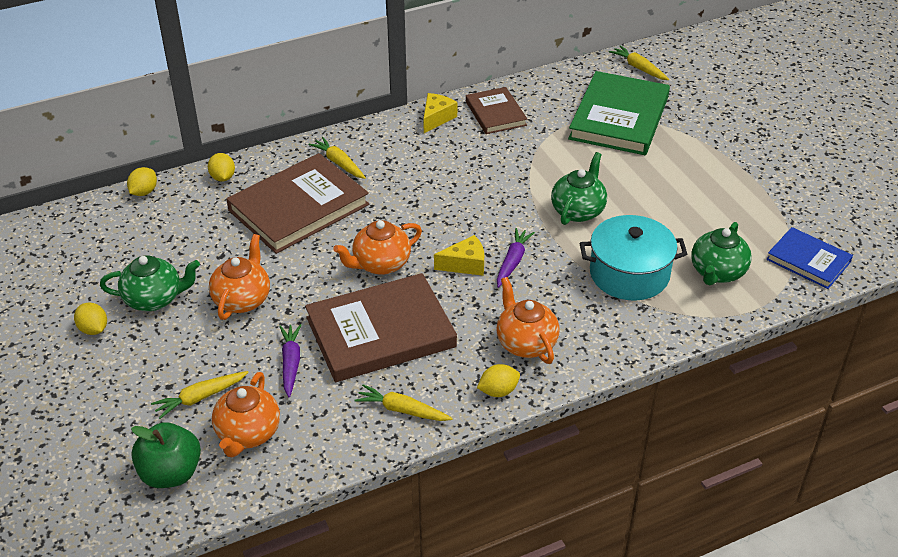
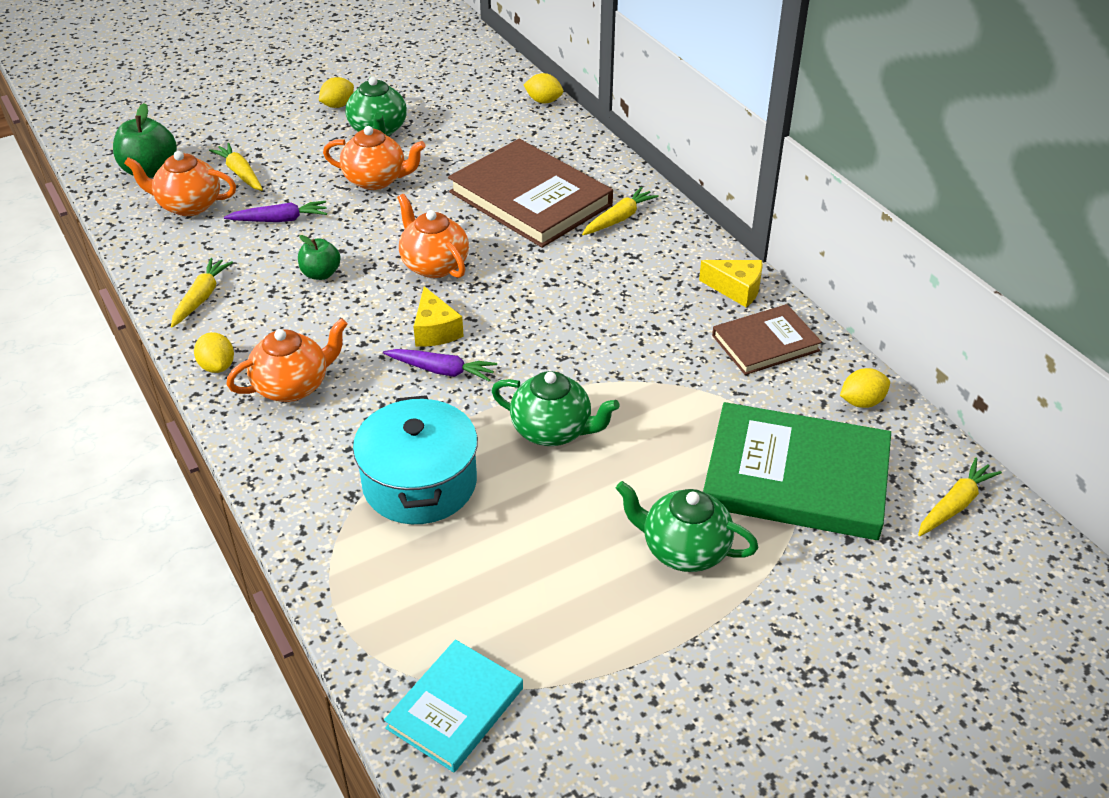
camera: 85 degrees right, 0 degrees up
yellow lemon [208,153,235,182] -> yellow lemon moved to [840,368,890,408]
brown book [305,273,457,382] -> green apple [298,235,341,280]
green teapot [691,222,752,285] -> green teapot moved to [616,481,758,572]
blue book [766,227,853,289] -> turquoise book [384,639,523,772]

